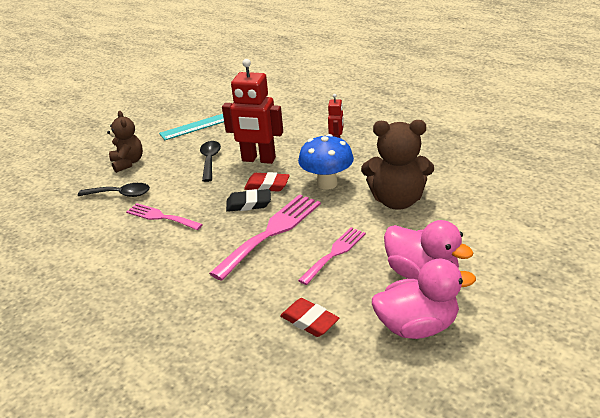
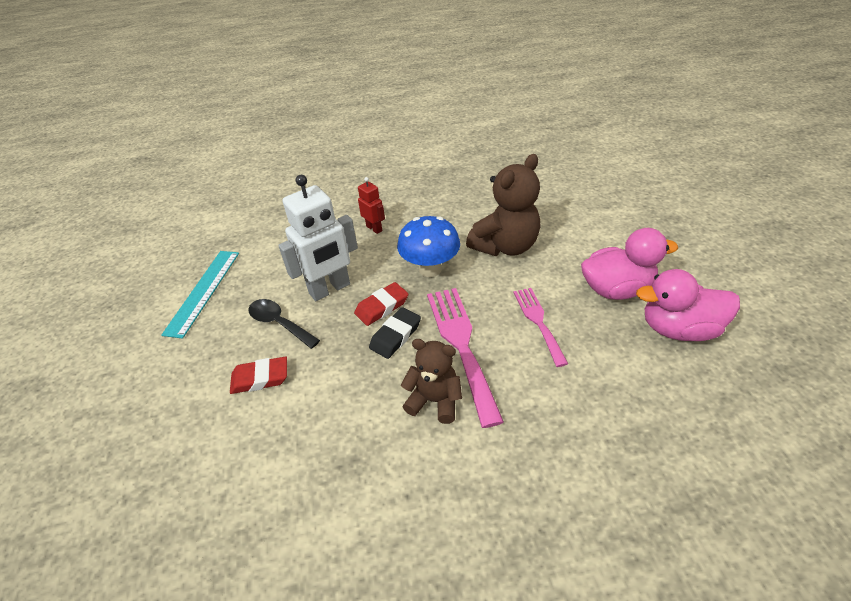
camera: 50 degrees left, 10 degrees up
black spoon [78,183,150,197] -> none
brown teddy bear [107,111,143,173] -> brown teddy bear moved to [401,339,462,424]
pink fork [126,203,203,230] -> none
red robot [222,59,283,164] -> white robot [278,175,358,301]
red eraser [280,298,339,337] -> red eraser moved to [230,356,287,394]
pink duck [372,259,476,339] -> pink duck turned 120 degrees counterclockwise [636,269,740,341]

